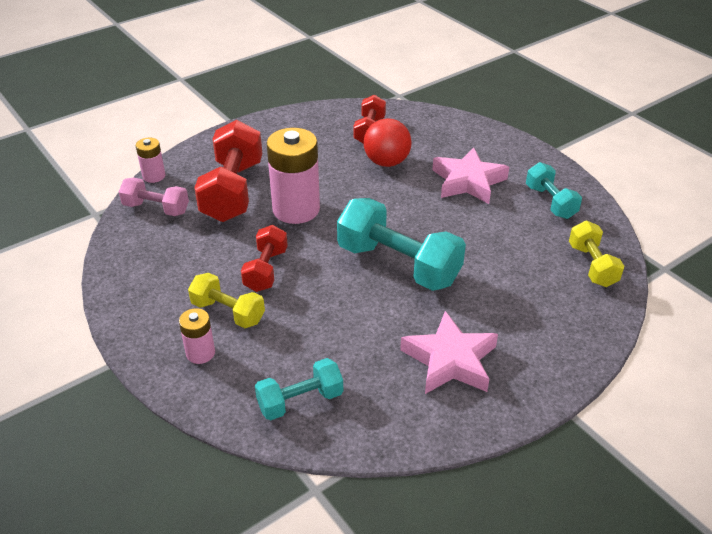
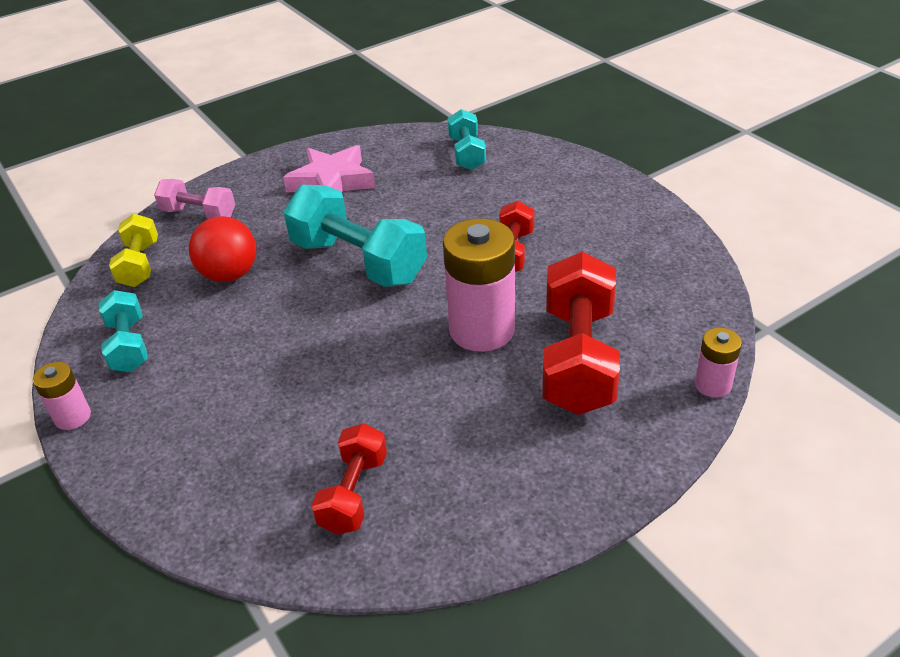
camera: 175 degrees left, 0 degrees up
pink dumbbell [119,178,189,216] -> pink dumbbell moved to [154,179,235,219]
pink battery [179,308,215,364] -> pink battery moved to [33,362,91,430]
yellow dumbbell [188,273,265,328] -> none
turquoise dumbbell [255,358,343,420] -> turquoise dumbbell turned 75 degrees counterclockwise [447,109,486,170]
red ball [364,118,412,167] -> red ball moved to [189,216,256,282]
pink star [432,148,509,204] -> none

